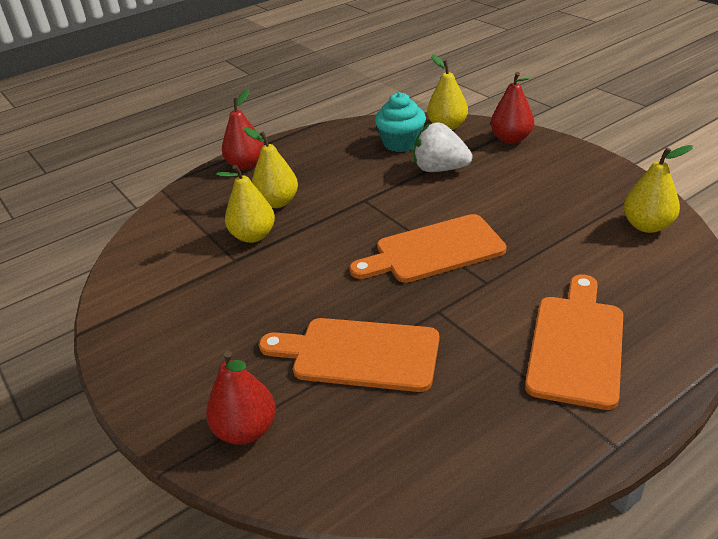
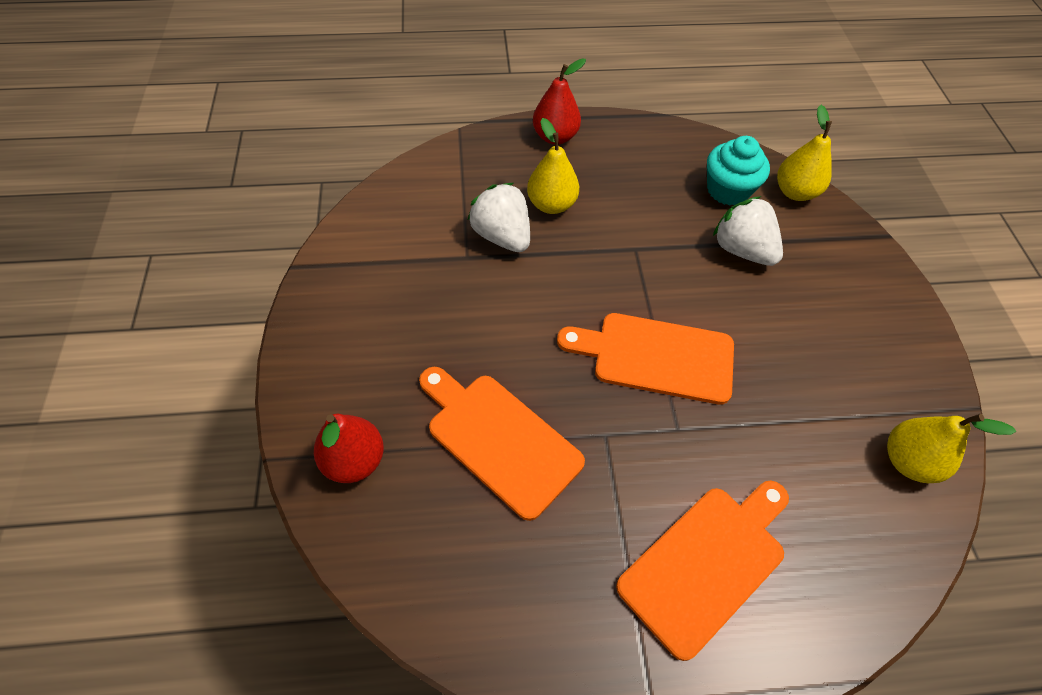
camera: 25 degrees right, 20 degrees up
yellow pear [216,165,275,243] -> white strawberry [468,183,530,252]
red pear [491,72,534,144] -> none

